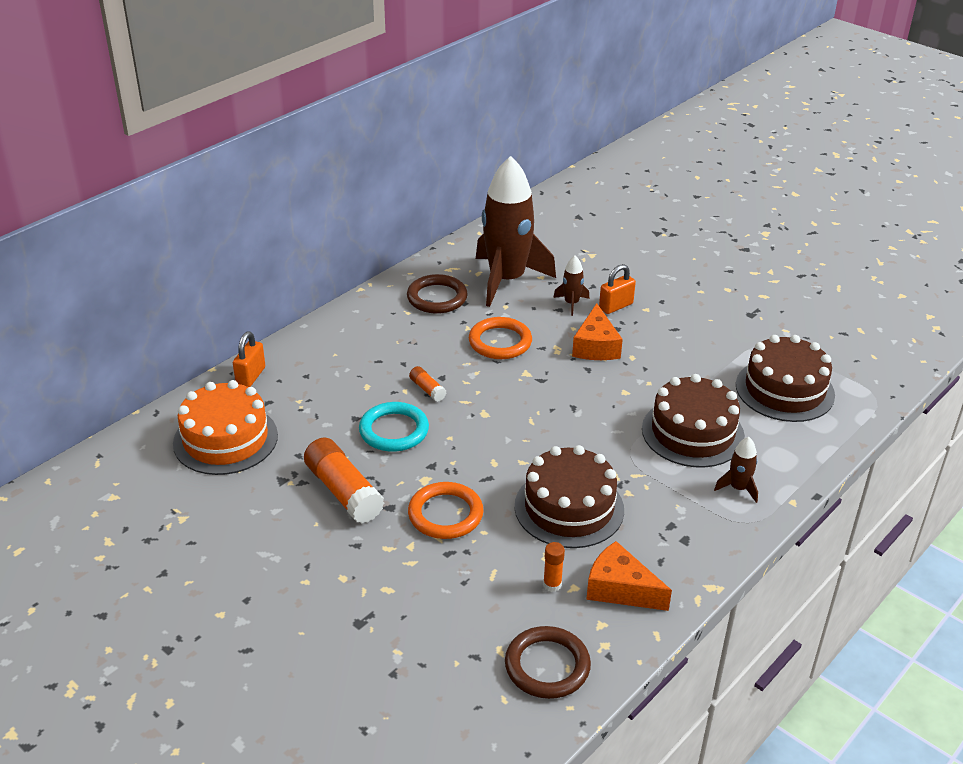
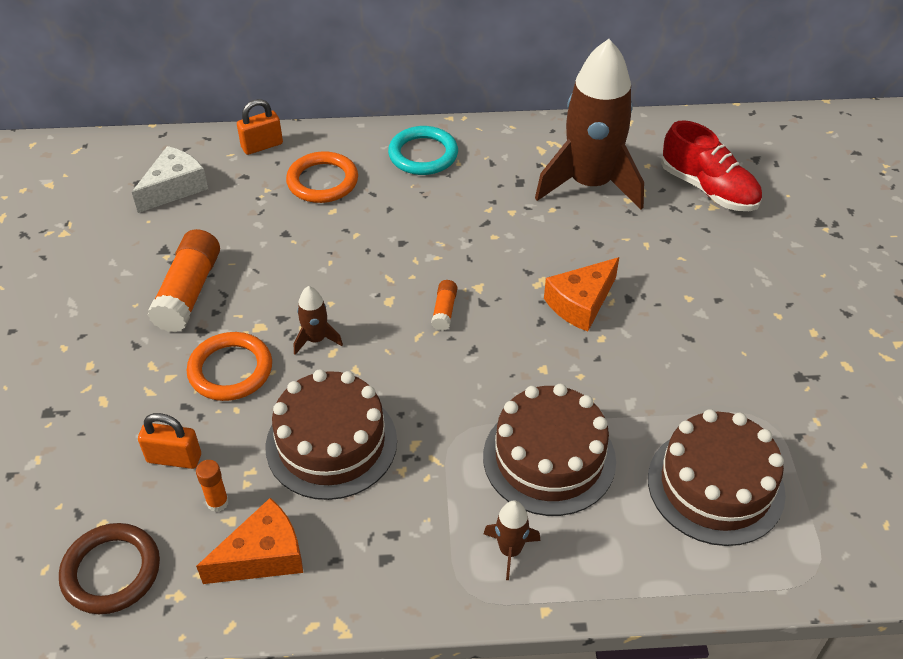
camera: 45 degrees right, 10 degrees up
orange cake [173,380,278,475] -> white cheese [132,146,208,213]
turquoise ring [359,402,429,452] -> turquoise ring moved to [388,126,458,175]
brown ring [407,274,468,314] -> none
orange glue stick [409,366,446,402] -> orange glue stick moved to [431,280,457,331]
orange ring [469,317,532,359] -> orange ring moved to [286,151,358,203]
brown rocket [553,256,589,316] -> brown rocket moved to [294,286,343,355]
orange cheese [586,541,672,611] -> orange cheese turned 75 degrees clockwise [196,498,303,584]
orange padlock [599,264,636,314] -> orange padlock moved to [138,413,201,469]
none -> red shoe [661,120,762,211]

